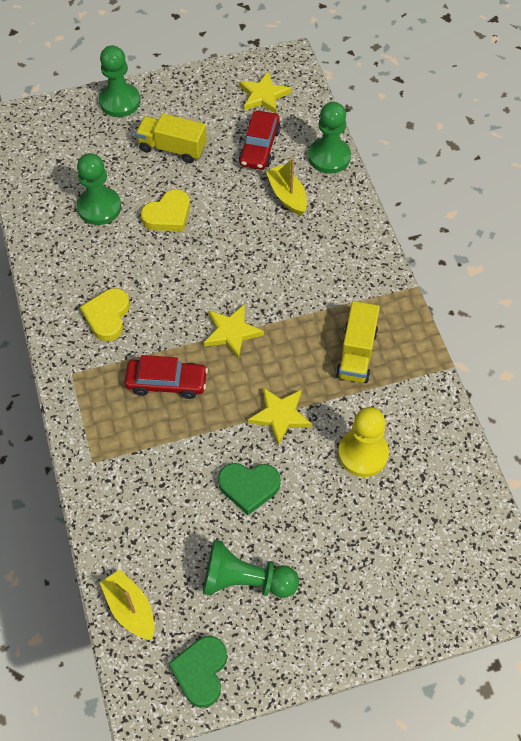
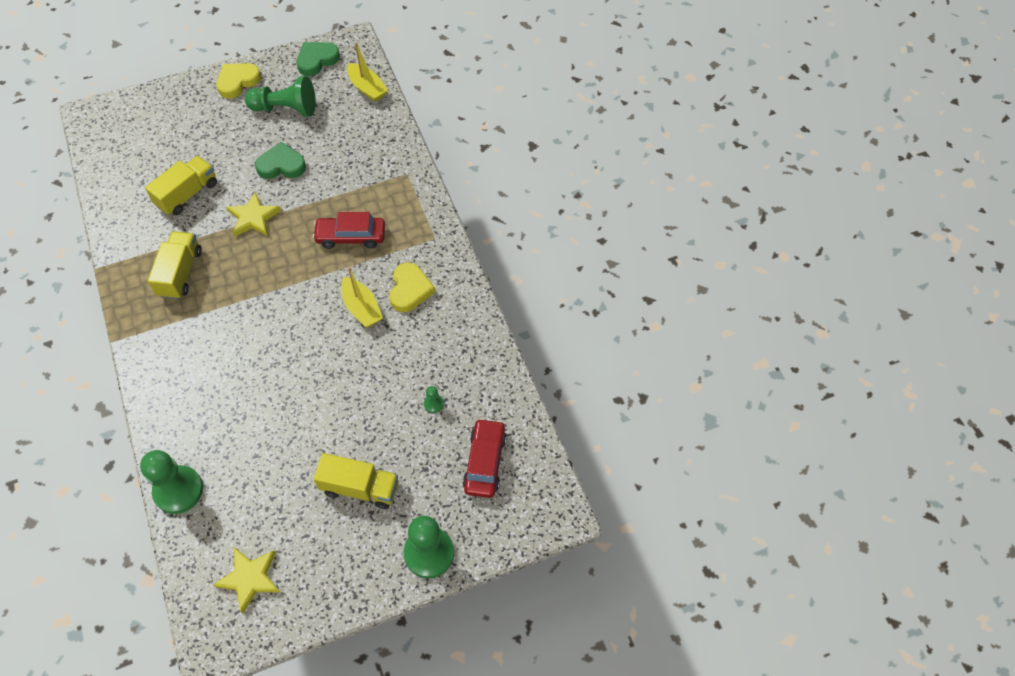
camera: 175 degrees right, 0 degrees up
green pawn [77,153,121,225] -> green pawn [424,386,444,413], size x0.43
yellow heart [141,189,190,231] -> yellow heart moved to [217,63,261,99]
green heart [168,636,227,708] -> green heart turned 135 degrees counterclockwise [297,42,340,76]
yellow star [204,304,264,360] -> none
red car [239,111,281,170] -> red car moved to [463,418,507,498]
yellow boat [266,158,307,216] -> yellow boat moved to [341,267,383,328]
yellow pawn [338,407,389,477] -> yellow truck [145,156,217,215]

